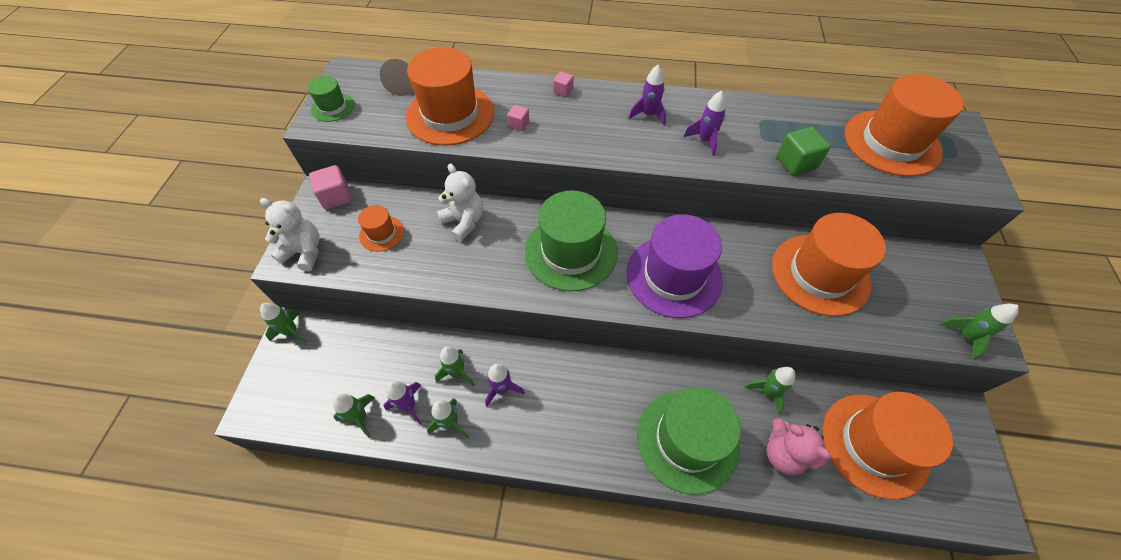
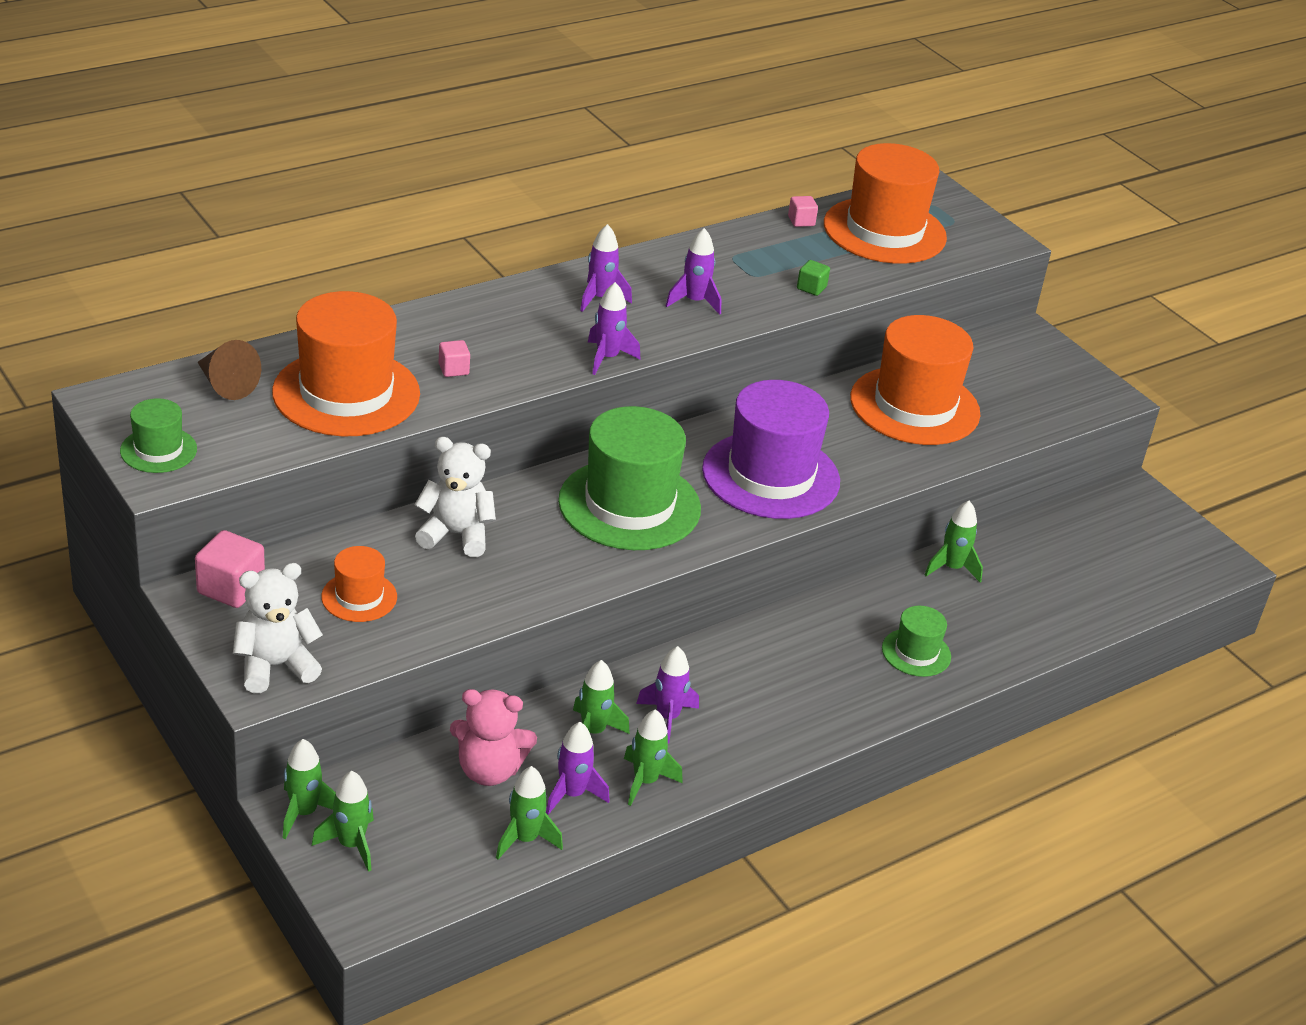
camera: 45 degrees left, 20 degrees down
pink cube [553,72,574,97] -> pink cube moved to [788,196,818,227]
green hat [637,387,741,495] -> green hat [882,606,951,677], size x0.49
pink teddy bear [766,418,831,475] -> pink teddy bear moved to [450,689,537,786]
green cube [776,127,831,176] -> green cube [797,260,830,296], size x0.57
orange hat [822,392,953,500] -> none
green rocket [940,304,1019,359] -> green rocket moved to [312,771,374,872]
none -> purple rocket [588,282,641,375]

